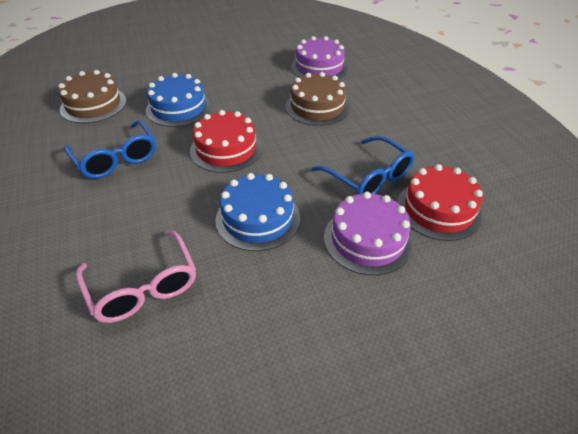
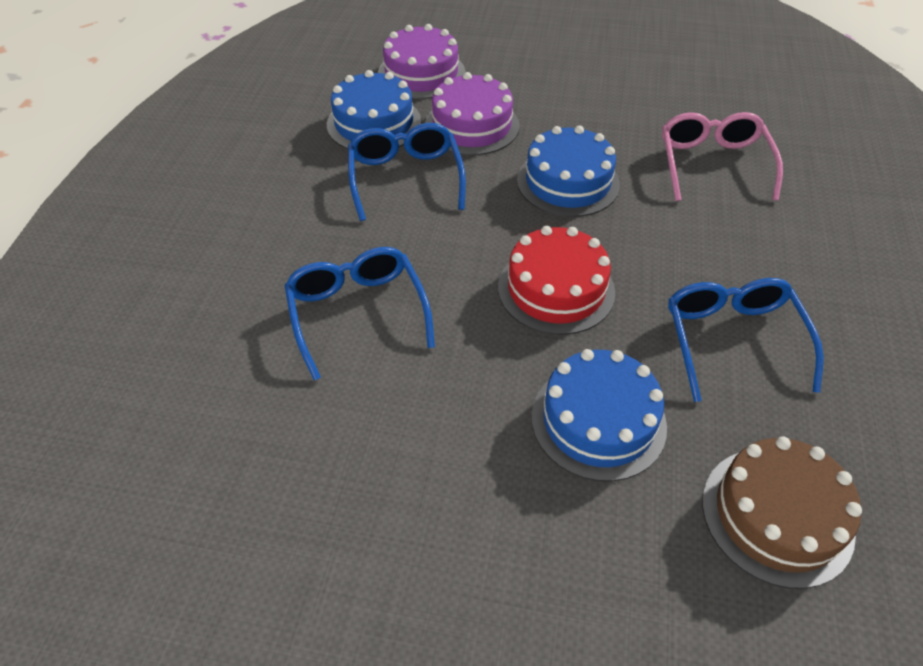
camera: 150 degrees left, 5 degrees up
brown cake [285,72,350,126] -> blue glasses [284,247,435,380]
purple cake [291,36,348,79] -> purple cake moved to [378,24,465,99]
red cake [397,164,483,241] -> blue cake [327,70,421,149]

